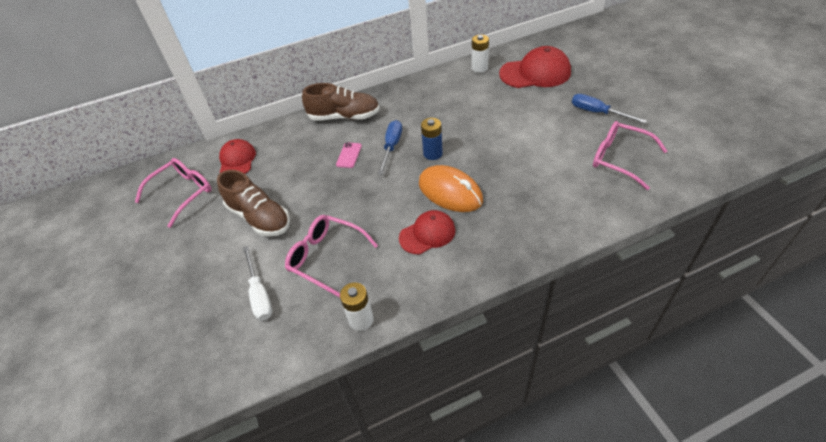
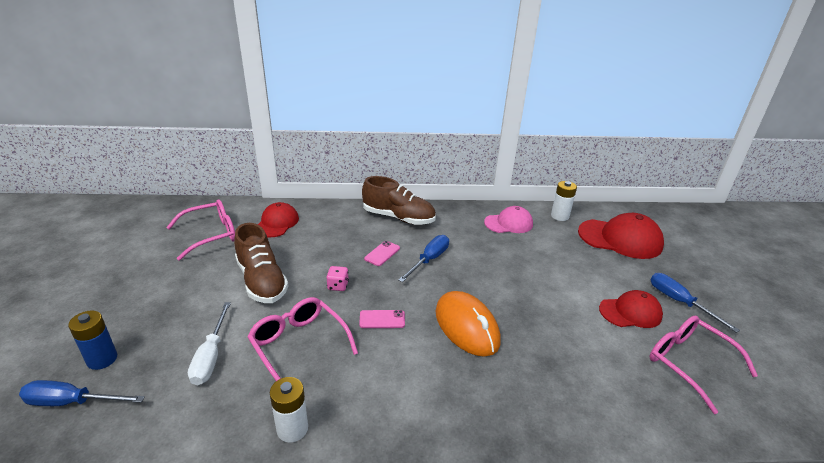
camera: 15 degrees right, 15 degrees down
red cap [399,210,455,254] -> red cap moved to [599,290,663,328]
blue battery [421,118,443,160] -> blue battery moved to [68,311,117,370]
none -> blue screwdriver [19,380,145,406]
none -> pink dice [327,266,349,291]
none -> pink phone [359,310,405,328]
none -> pink cap [484,206,533,233]

